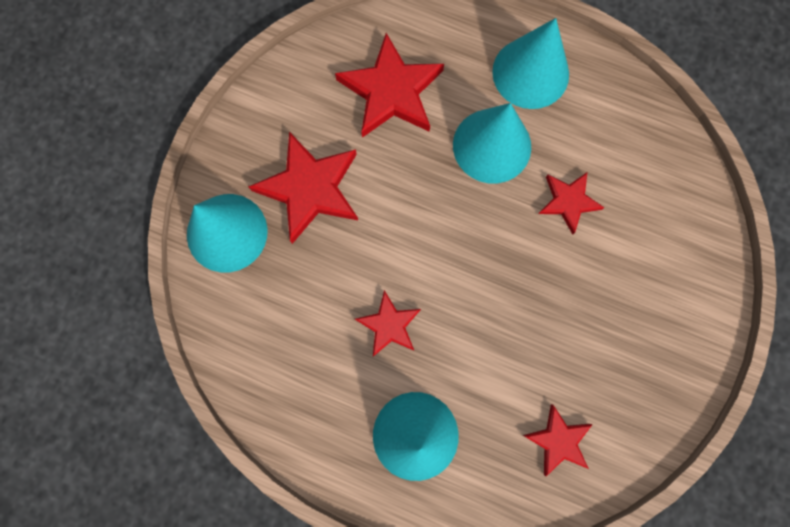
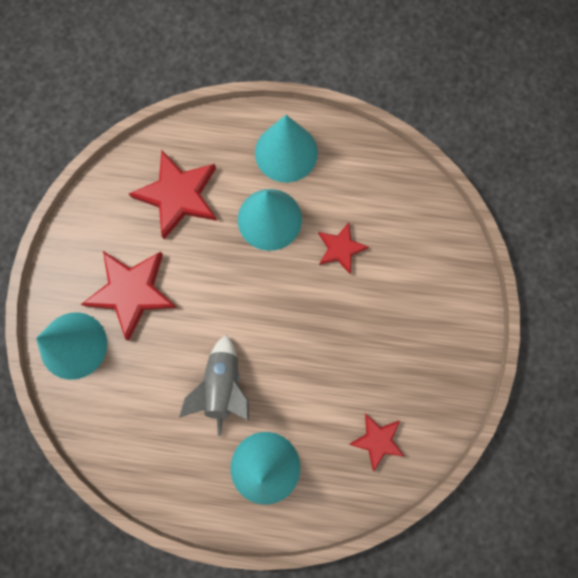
camera: 15 degrees left, 0 degrees up
red star [355,290,421,357] -> grey rocket [179,335,249,436]

